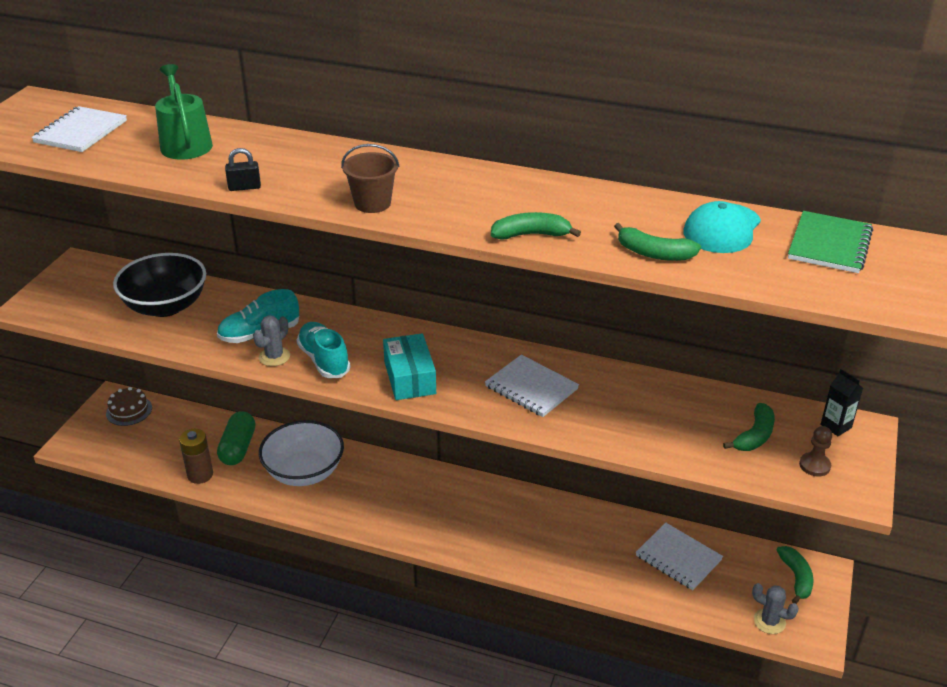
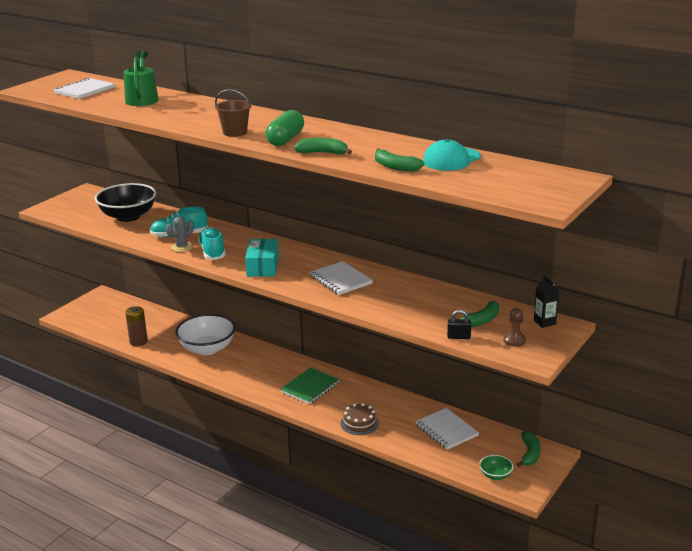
camera: 15 degrees right, 10 degrees down
brown cake [106,387,152,426] -> brown cake moved to [340,403,379,435]
green capsule [217,411,255,465] -> green capsule moved to [266,110,304,146]
black padlock [225,148,261,191] -> black padlock moved to [447,310,471,339]
grey cactus [752,583,799,634] -> green bowl [479,455,513,480]
green notebook [788,211,873,273] -> green notebook moved to [281,368,340,404]

